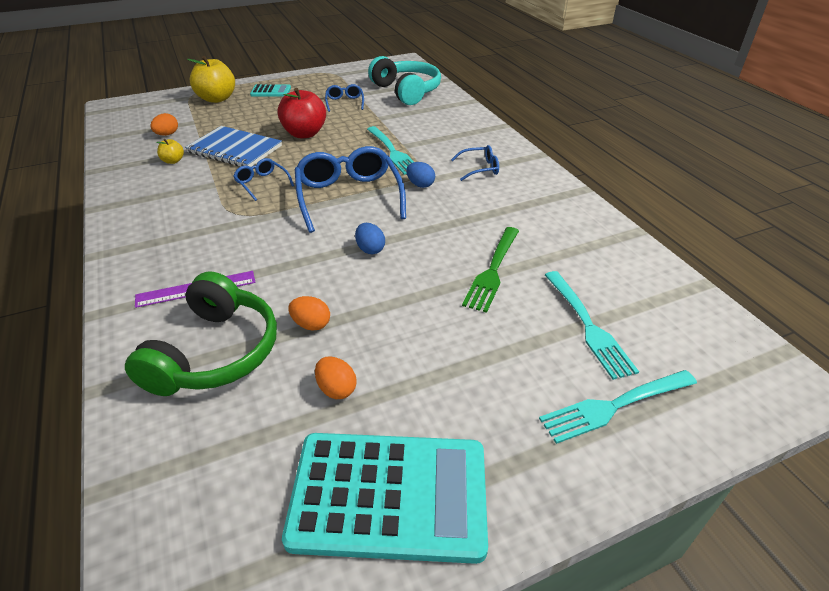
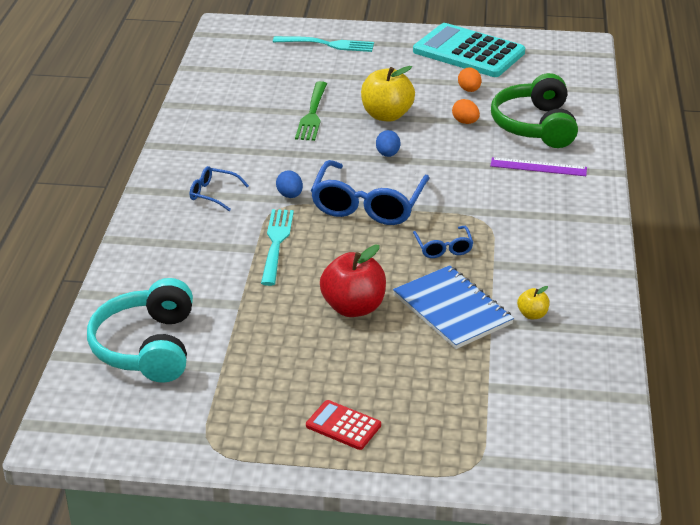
camera: 150 degrees left, 5 degrees down
green headphones [125,271,277,396] -> green headphones turned 45 degrees counterclockwise [491,73,578,148]
orange egg [150,113,178,136] -> none
yellow apple [187,56,235,103] -> yellow apple moved to [361,66,415,122]
turquoise calculator [250,84,291,97] -> red calculator [306,400,381,450]
blue glasses [325,84,364,112] -> none
green fork [462,227,519,313] -> green fork turned 135 degrees clockwise [295,81,327,141]
turquoise fork [545,271,639,380] -> none

